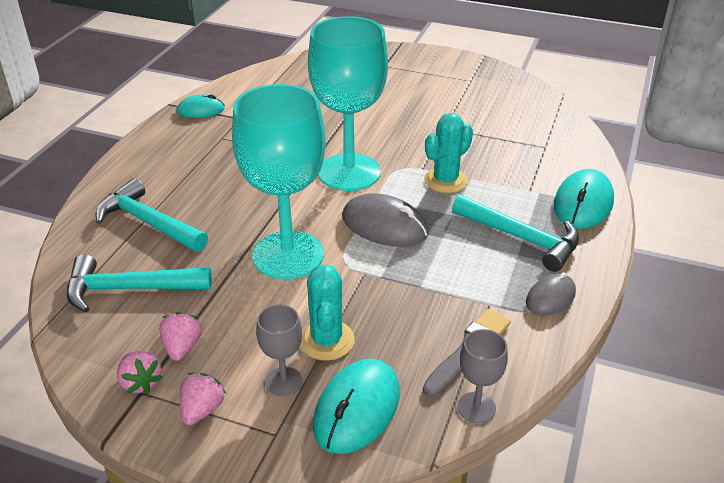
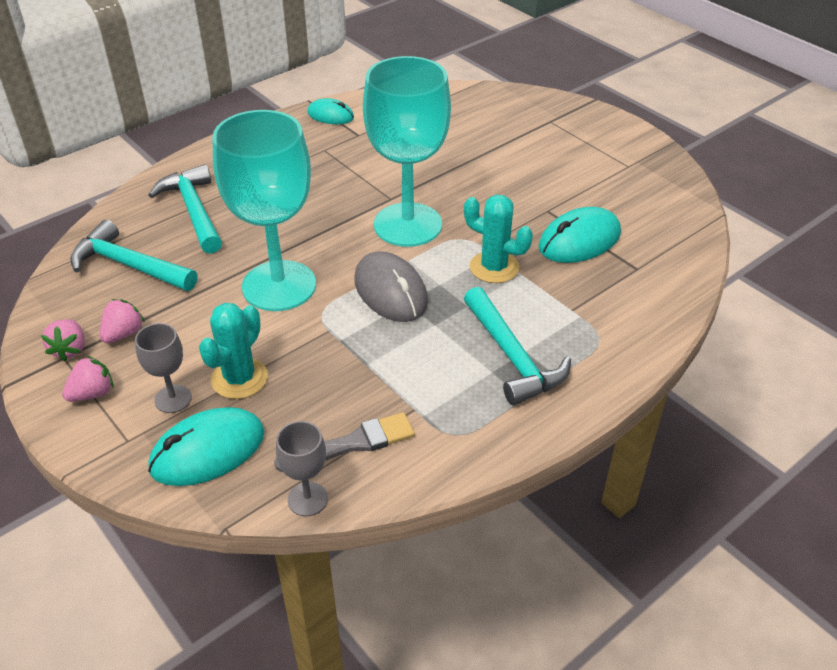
camera: 30 degrees right, 5 degrees up
turquoise cactus [424,113,473,193] -> turquoise cactus turned 45 degrees clockwise [464,195,533,283]
grey mouse [526,272,576,316] -> none
turquoise mouse [554,169,614,229] -> turquoise mouse moved to [538,207,621,263]

